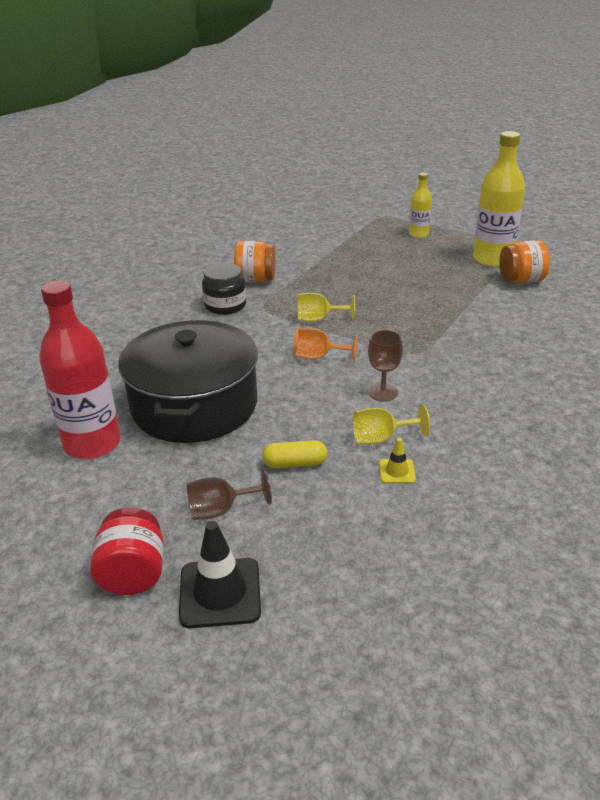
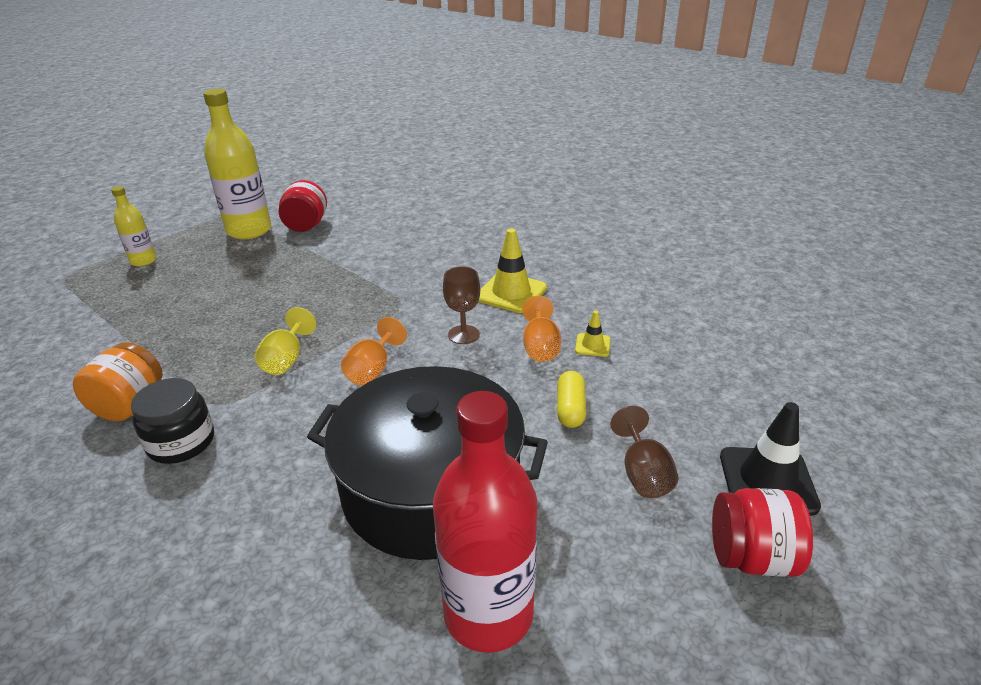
camera: 80 degrees left, 0 degrees up
yellow goblet [353,405,430,444] -> orange goblet [522,296,561,362]
orange jar [499,240,550,283] -> red jar [278,180,327,232]
none -> yellow traffic cone [478,228,547,313]

